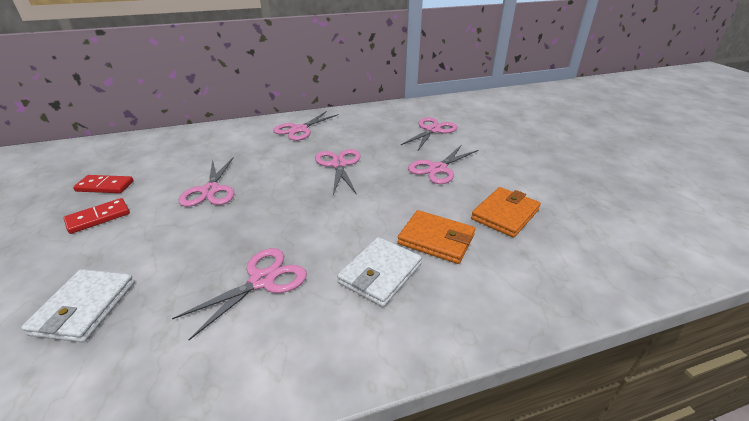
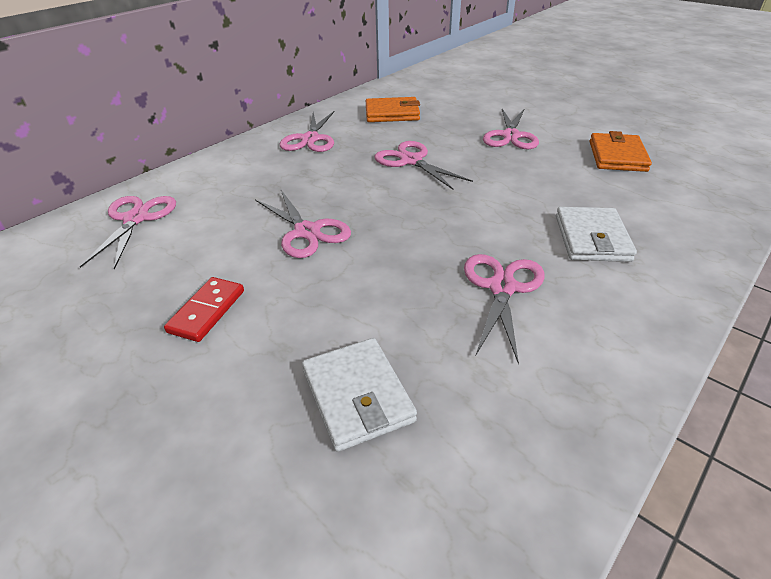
camera: 30 degrees left, 5 degrees up
red domino [73,175,134,193] -> none
orange wallet [398,210,475,264] -> orange wallet moved to [366,97,420,122]
pink scissors [401,117,457,150] -> pink scissors moved to [80,196,176,270]

